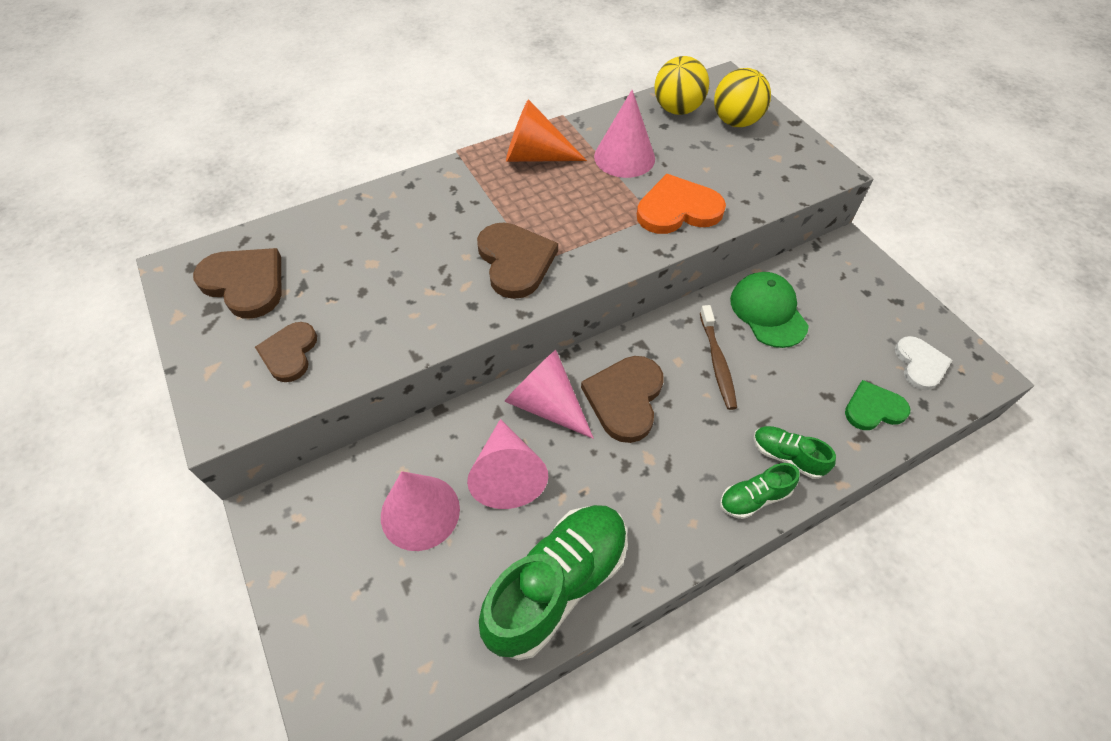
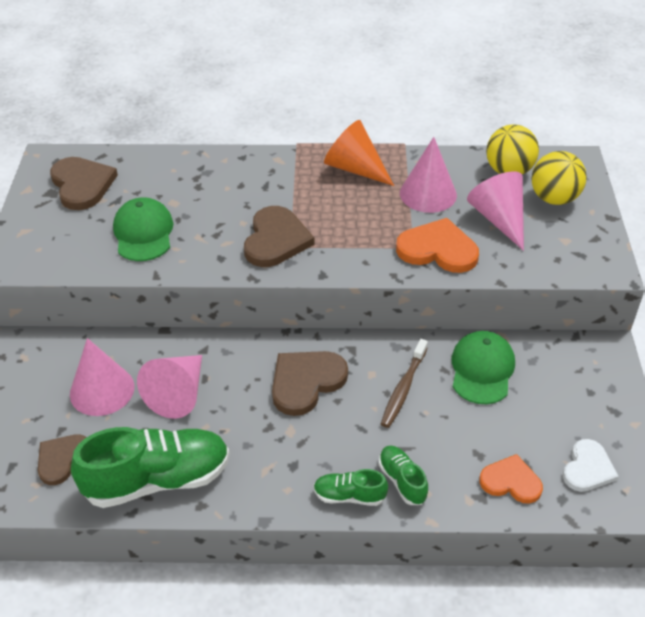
camera: 30 degrees right, 10 degrees down
brown heart [255,322,317,382] -> brown heart moved to [38,434,87,485]
pink cone [504,350,594,439] -> pink cone moved to [467,171,524,251]
green heart [845,380,910,430] -> orange heart [479,454,543,504]
none -> green cap [113,197,173,261]

